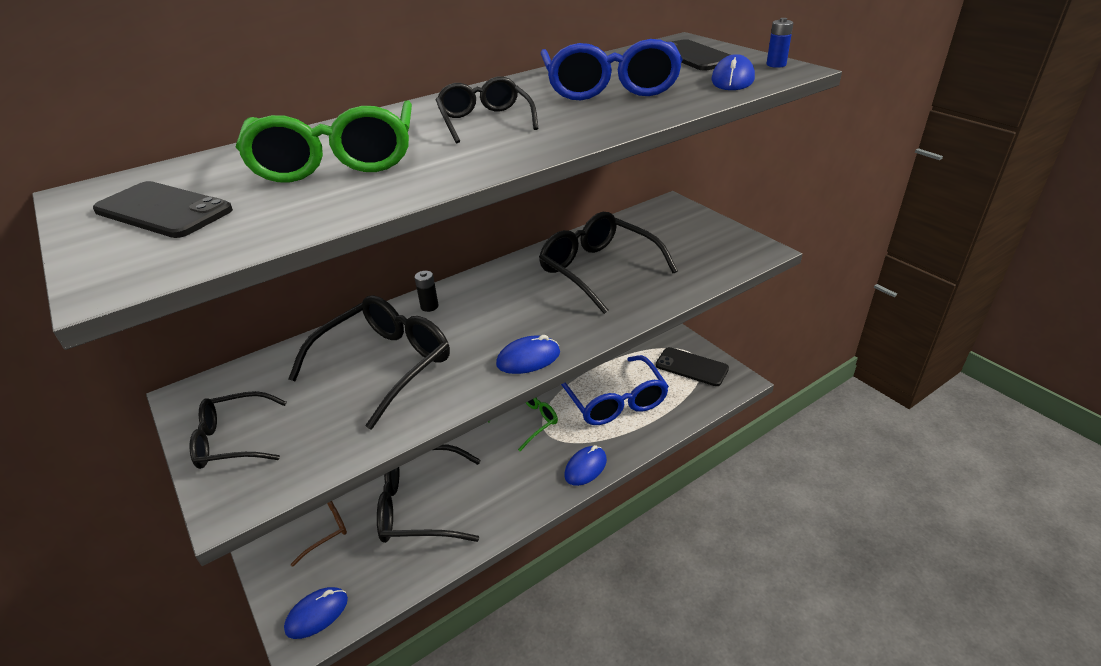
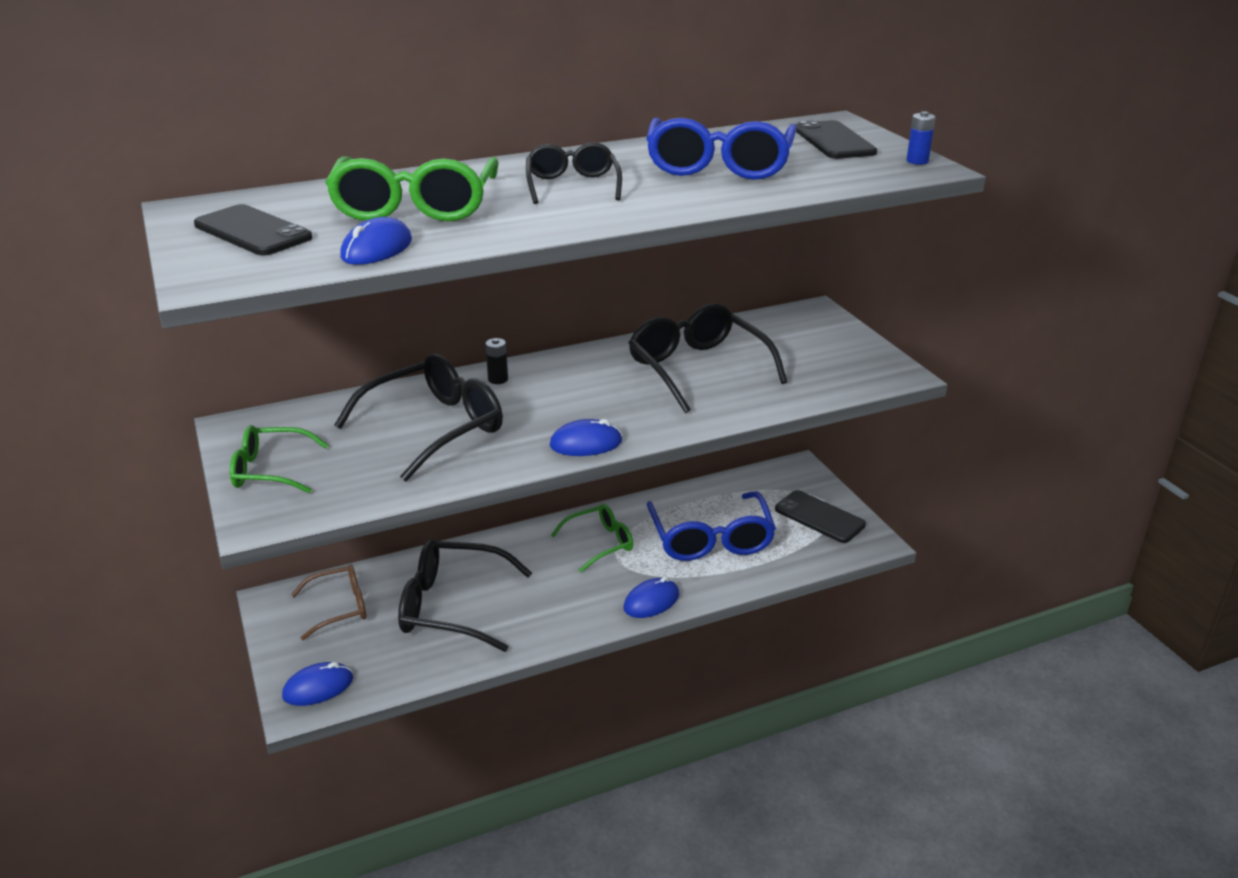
camera: 10 degrees right, 5 degrees down
black glasses [189,391,287,469] -> green glasses [230,425,328,493]
blue mouse [711,54,755,90] -> blue mouse moved to [340,217,412,265]

